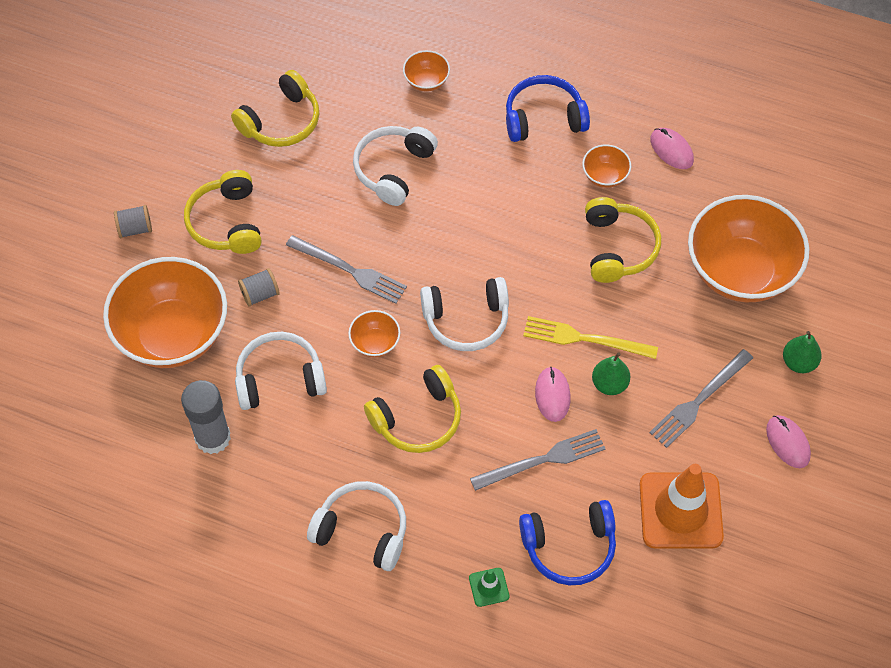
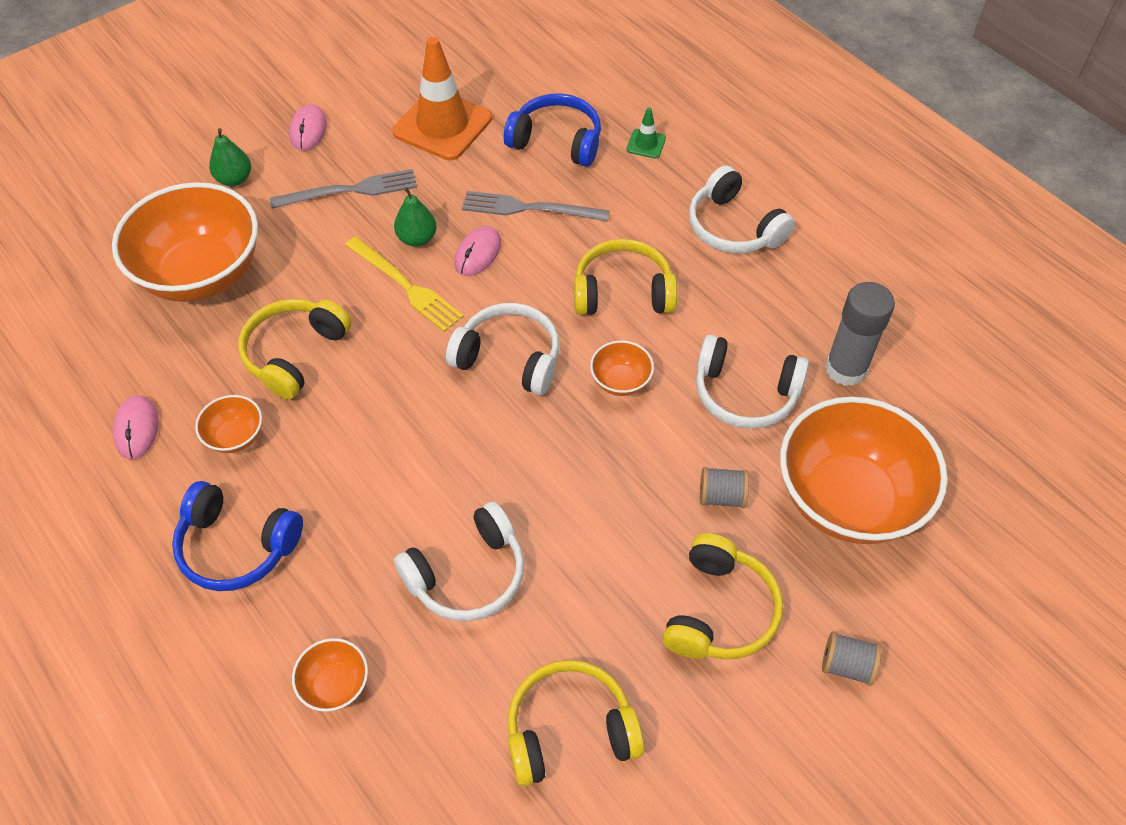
camera: 150 degrees left, 5 degrees down
grey fork [286,235,407,304] -> none

